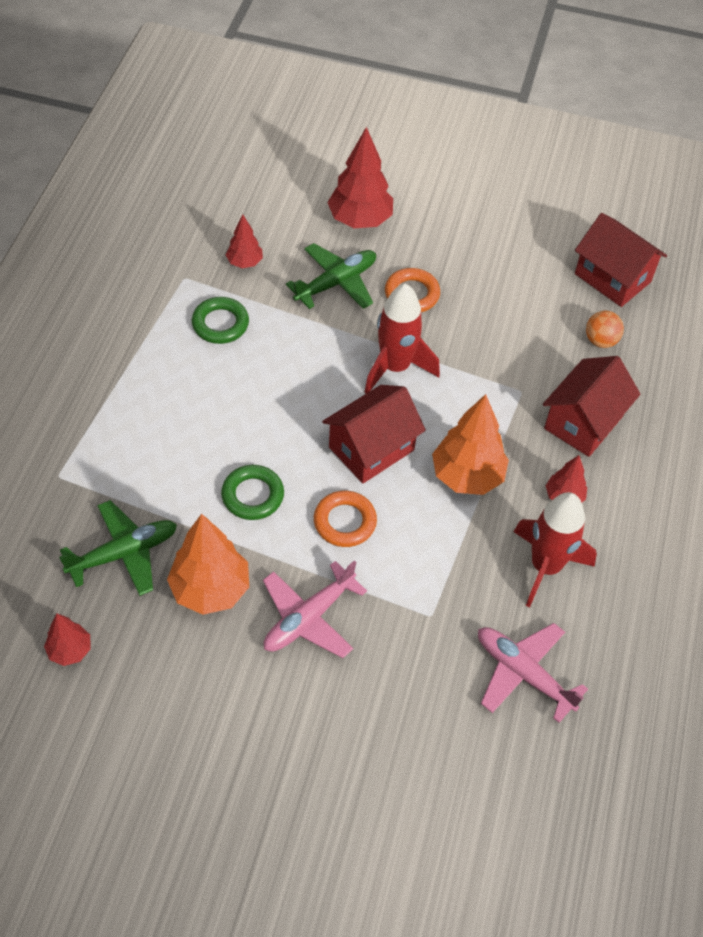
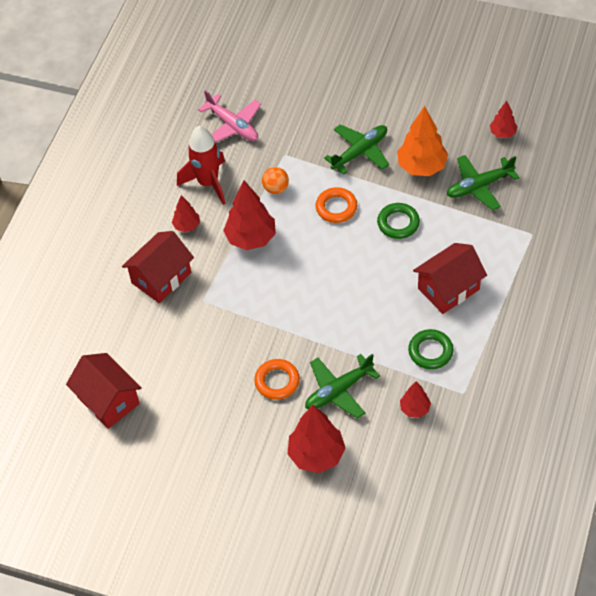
camera: 170 degrees left, 0 degrees up
pink plane [263,560,367,658] -> green plane [324,124,389,175]
red house [322,385,426,483] -> red house moved to [413,243,487,314]
red rocket [364,284,440,393] -> none
orange tree [432,394,509,495] -> red tree [223,181,276,250]
orange ball [586,311,624,348] -> orange ball moved to [262,167,289,194]

